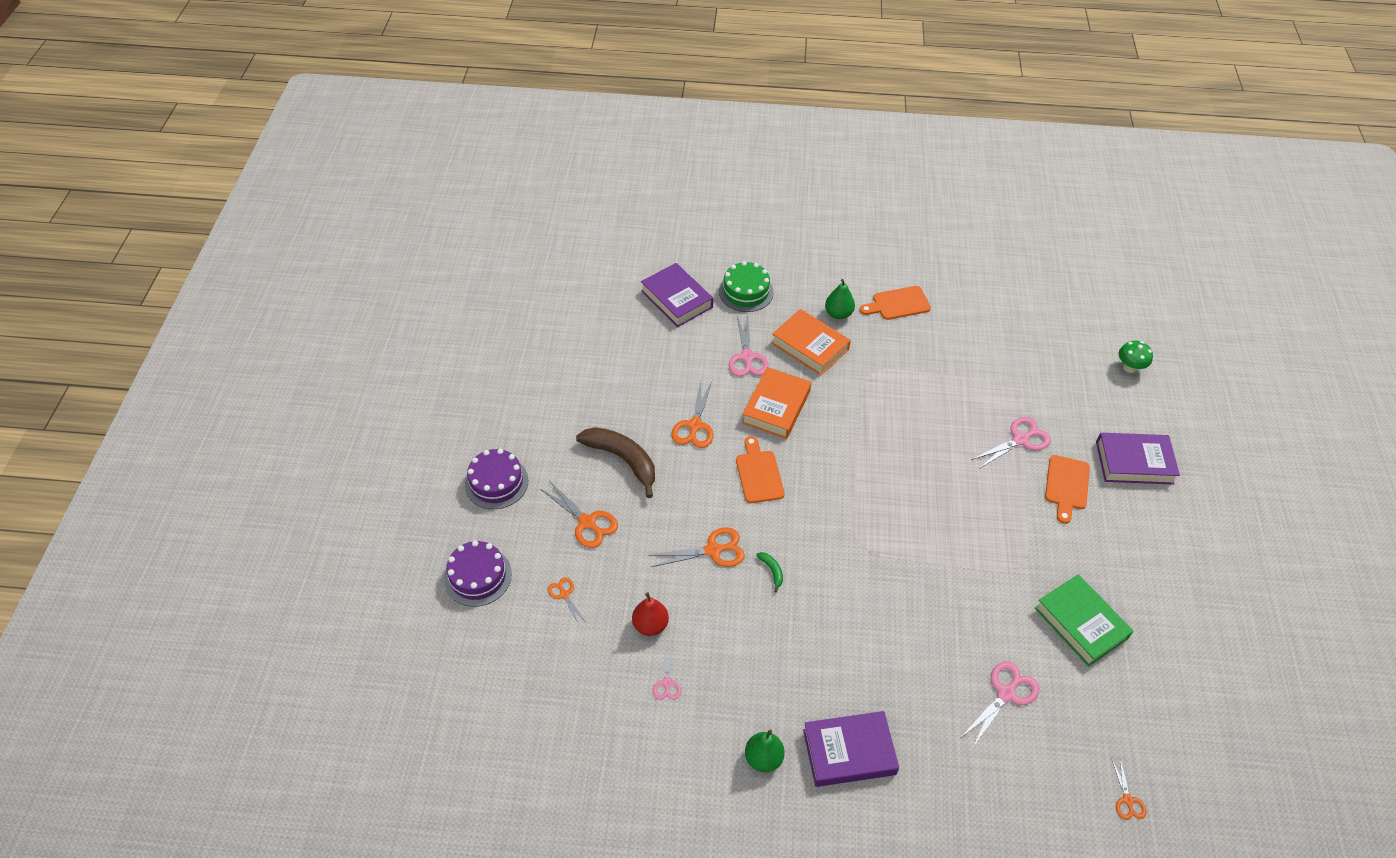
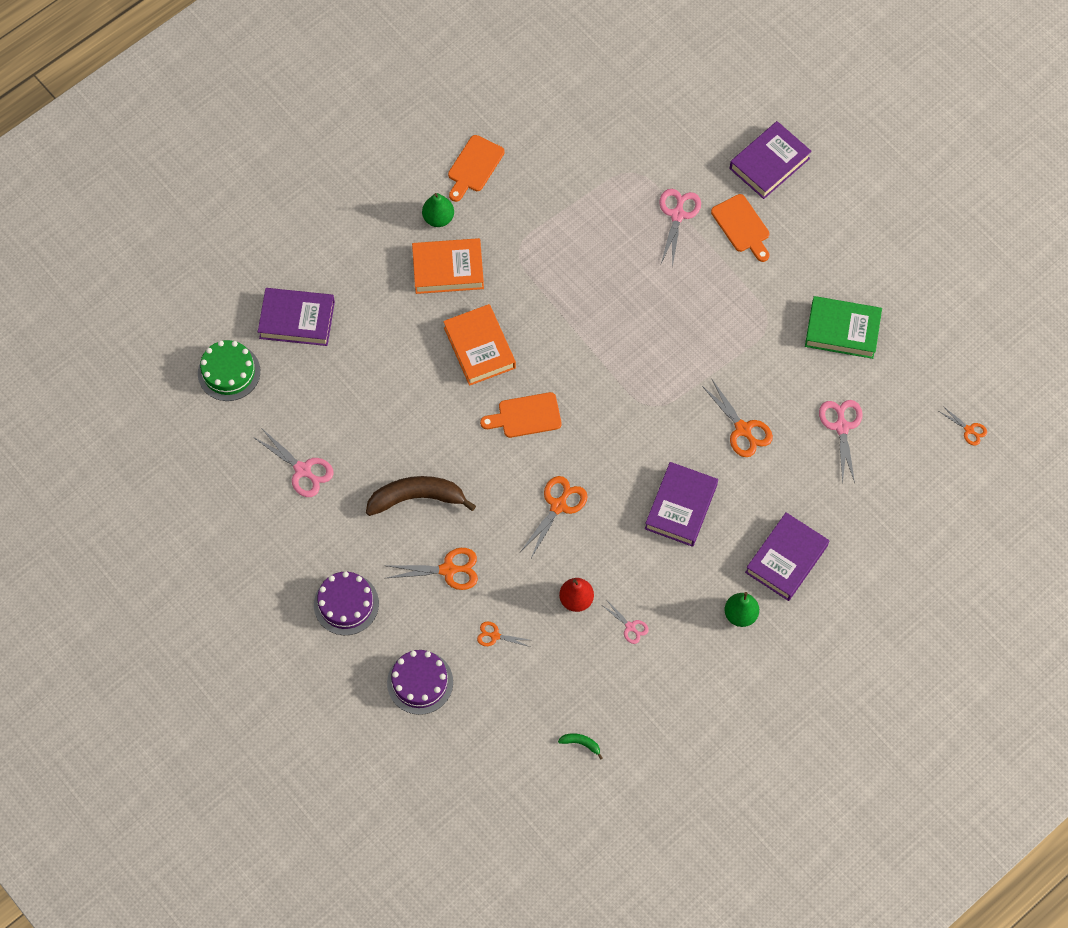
camera: 45 degrees left, 15 degrees up
orange scissors [671,381,714,448] -> orange scissors moved to [701,380,773,457]
green cake [719,261,774,312] -> green cake moved to [198,340,260,401]
pink scissors [729,315,769,377] -> pink scissors moved to [253,429,334,497]
orange cutting board [736,436,785,503] -> orange cutting board turned 45 degrees counterclockwise [480,392,562,438]
green banana [756,552,783,592] -> green banana moved to [558,733,602,760]
green mushroom [1119,341,1153,373] -> none
none -> purple book [645,462,718,547]

